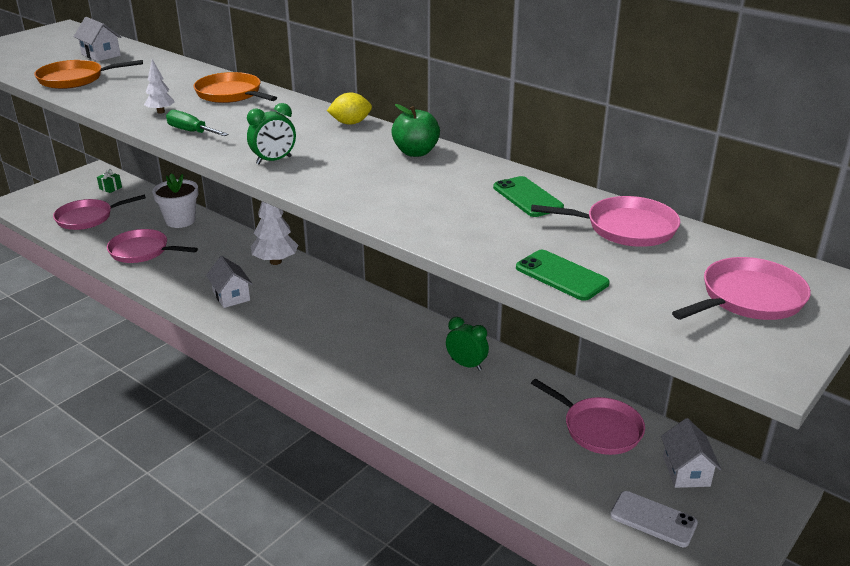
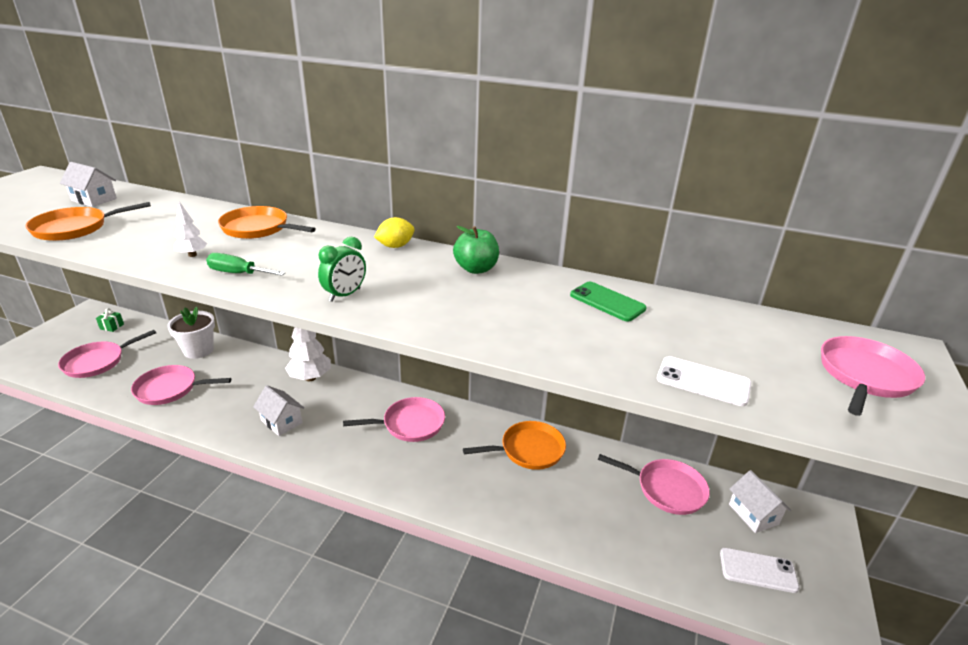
camera: 20 degrees left, 0 degrees up
green clock [446,317,489,371] -> orange pan [463,421,566,470]
green phone [516,250,610,301] -> white phone [657,356,751,406]
pink pan [531,196,680,247] -> pink pan moved to [343,397,445,442]

